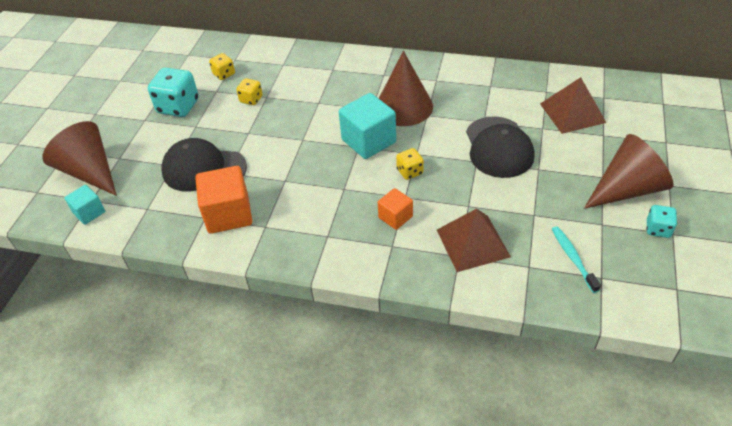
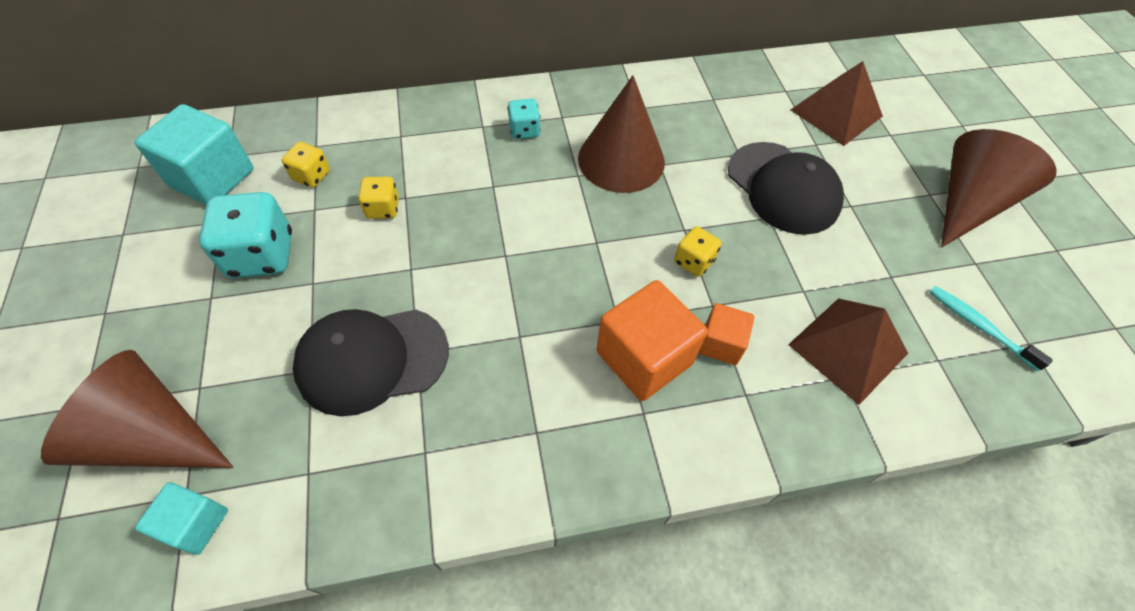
camera: 30 degrees left, 10 degrees up
orange cube [195,166,252,234] -> orange cube moved to [597,280,708,401]
turquoise cube [339,93,396,159] -> turquoise cube moved to [134,104,254,205]
turquoise dice [646,205,677,238] -> turquoise dice moved to [507,99,541,139]

